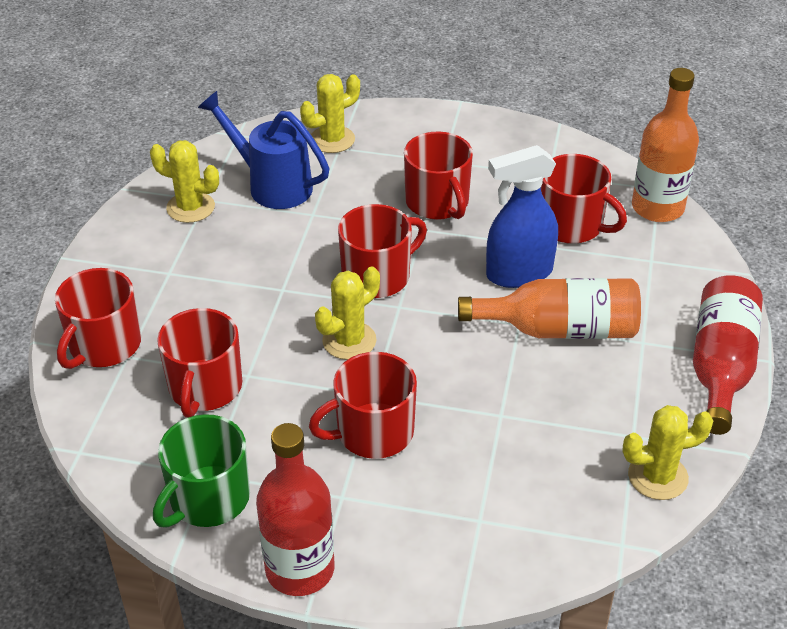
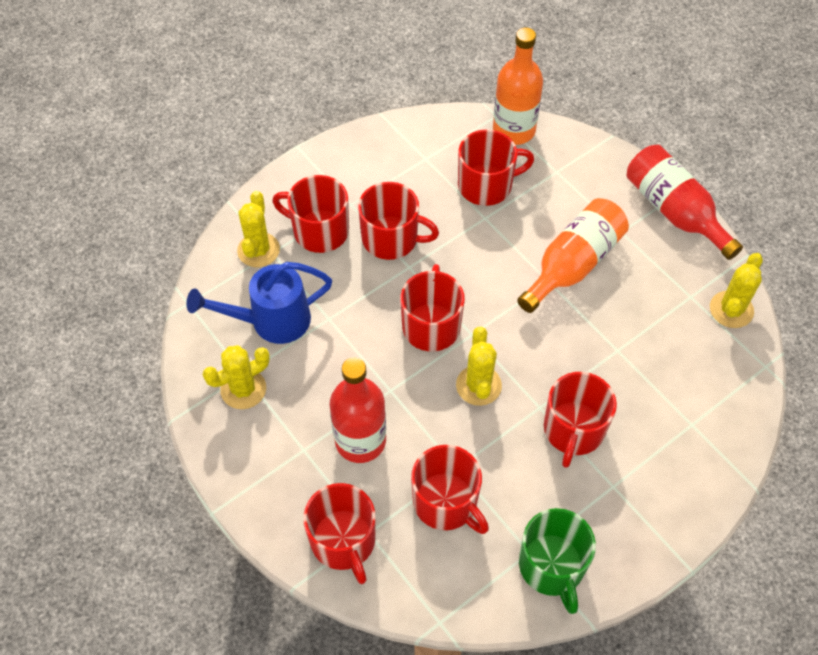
camera: 50 degrees left, 15 degrees up
red bottle [256,423,335,596] -> red bottle moved to [330,357,386,463]
blue spray bottle [486,145,558,288] -> none
none -> red mug [272,175,349,253]

